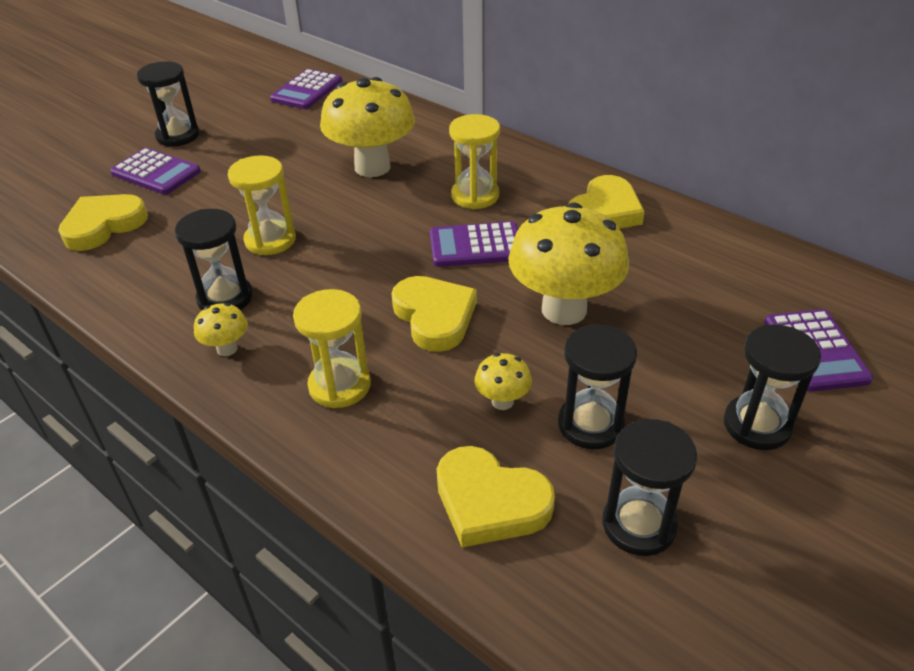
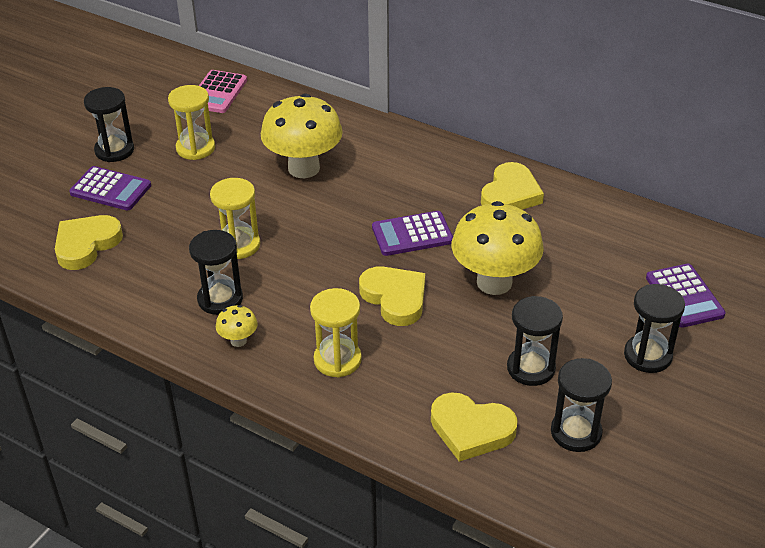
camera: 10 degrees left, 0 degrees up
purple calculator [270,69,342,109] -> pink calculator [199,70,247,113]
yellow hourglass [449,114,500,209] -> yellow hourglass moved to [168,85,215,160]
yellow mushroom [474,353,532,410] -> none

